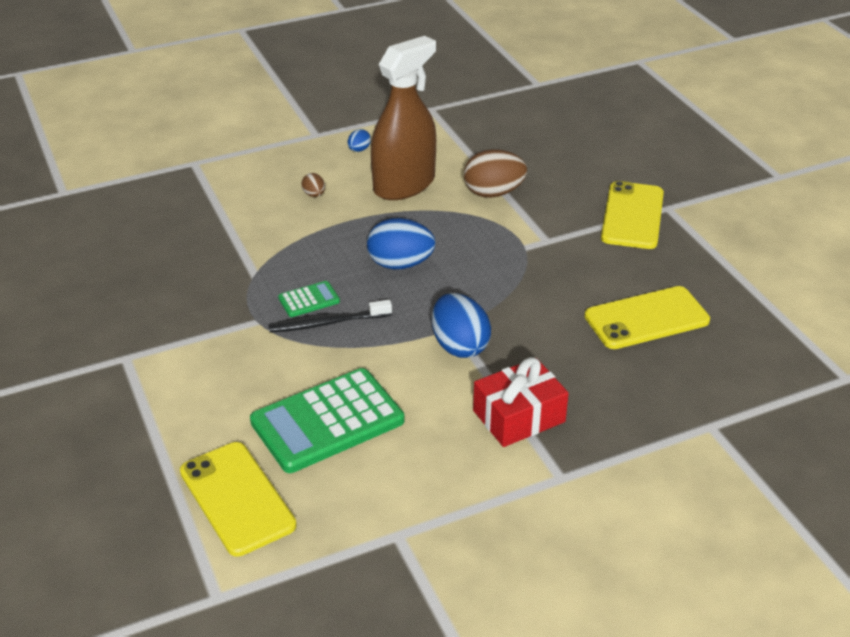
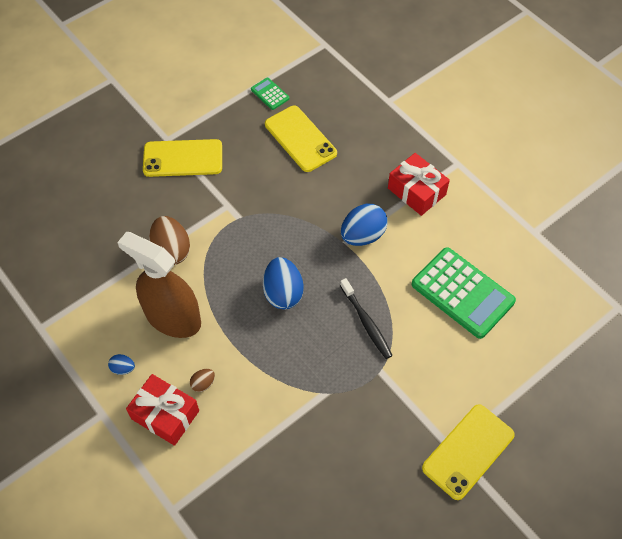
camera: 105 degrees left, 20 degrees up
yellow phone [180,442,297,556] -> yellow phone moved to [422,404,515,500]
green calculator [278,281,340,317] -> green calculator moved to [251,78,289,110]
none -> red gift [126,374,199,446]

